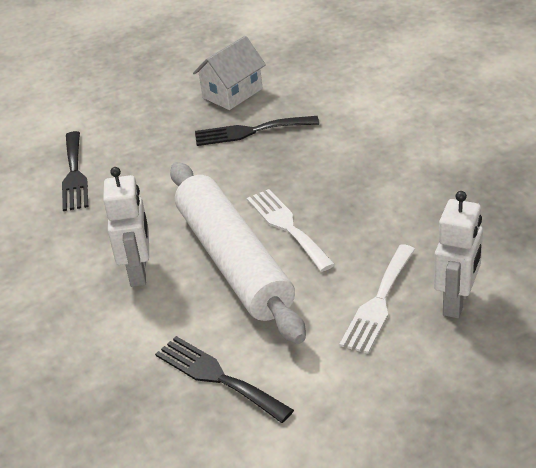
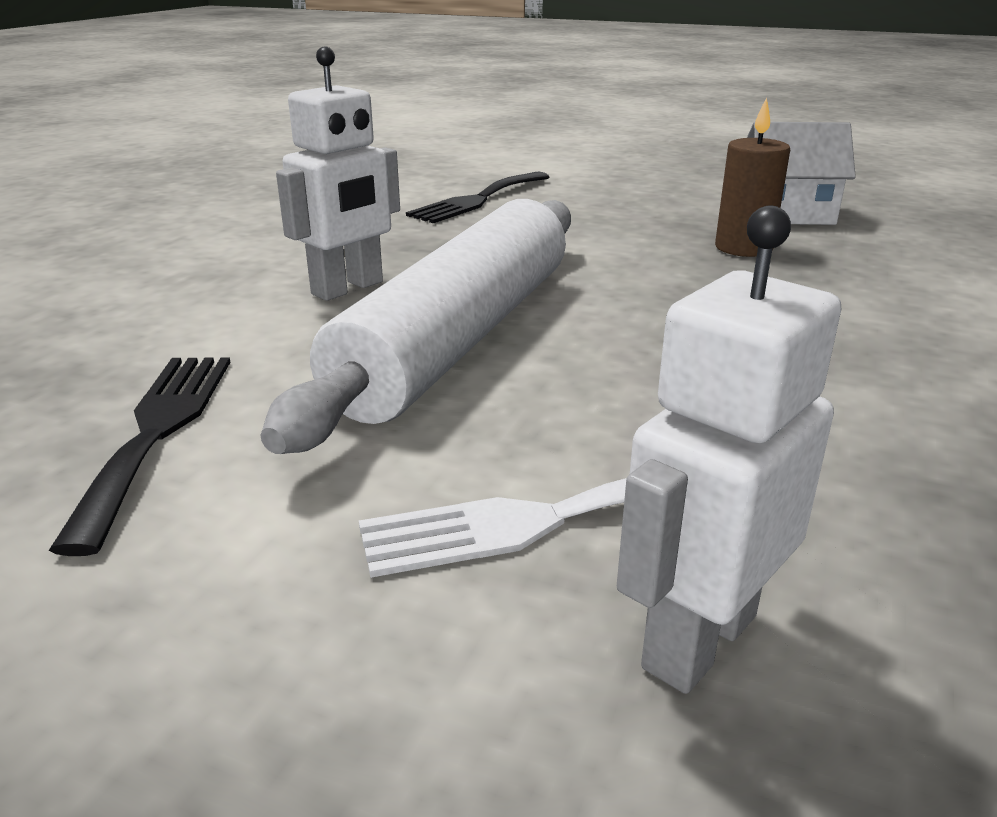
camera: 45 degrees right, 10 degrees down
black fork [195,116,319,146] -> brown candle [715,97,790,257]
white fork [247,189,335,272] -> none
white robot [434,191,483,318] -> white robot turned 150 degrees clockwise [617,205,841,694]

